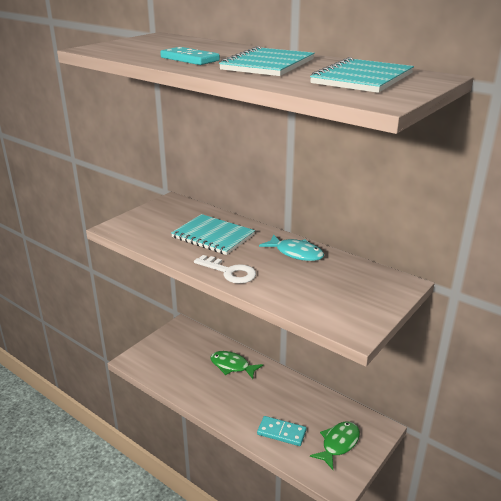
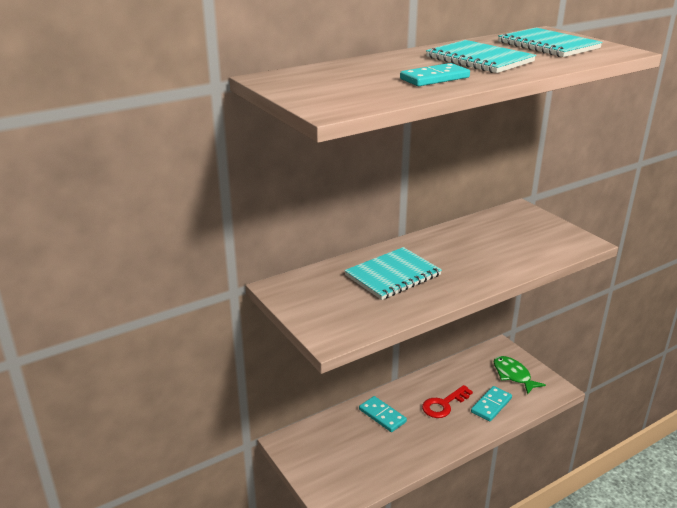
camera: 70 degrees left, 0 degrees up
white key [194,255,256,284] -> none
green fish [210,351,263,379] -> turquoise domino [359,396,407,432]
turquoise fish [259,234,324,261] -> none
none -> red key [422,385,473,418]

